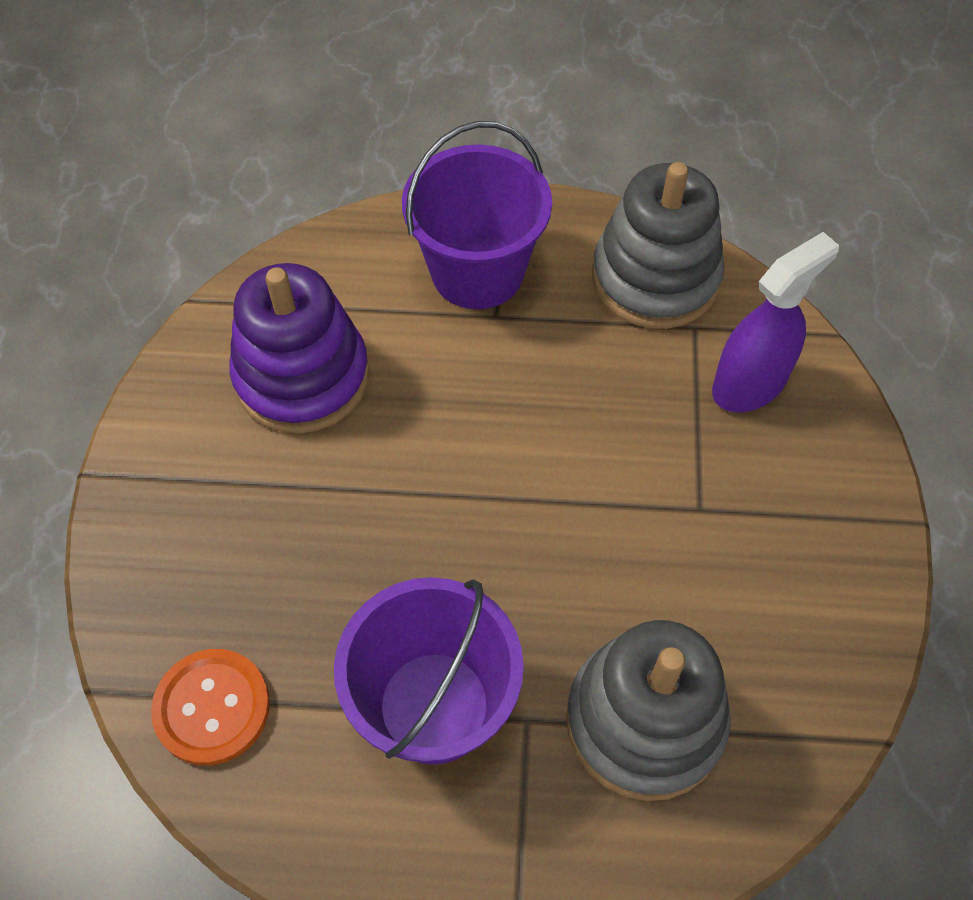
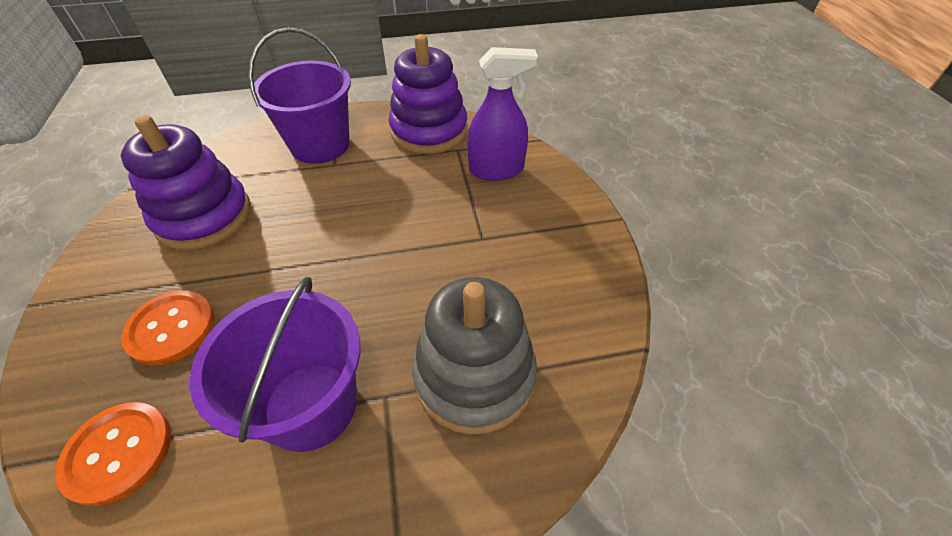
camera: 15 degrees left, 10 degrees down
grey stacking toy [592,162,725,329] -> purple stacking toy [388,34,468,154]
purple spray bottle [712,232,839,412] -> purple spray bottle turned 45 degrees clockwise [468,47,538,181]
none -> orange button [121,291,215,366]

